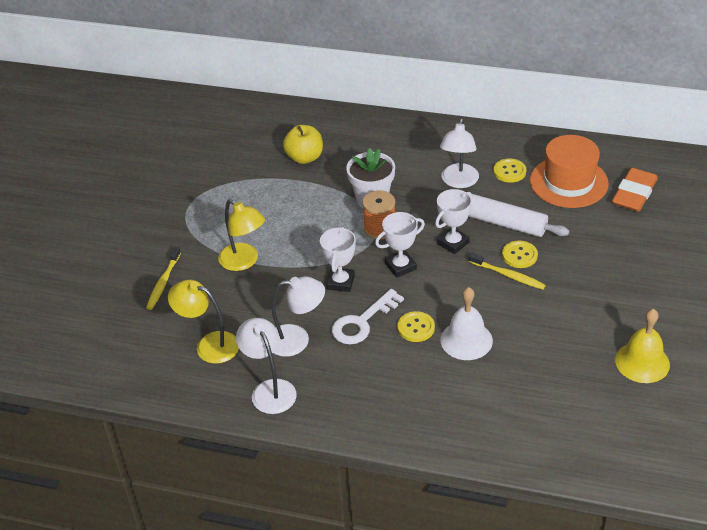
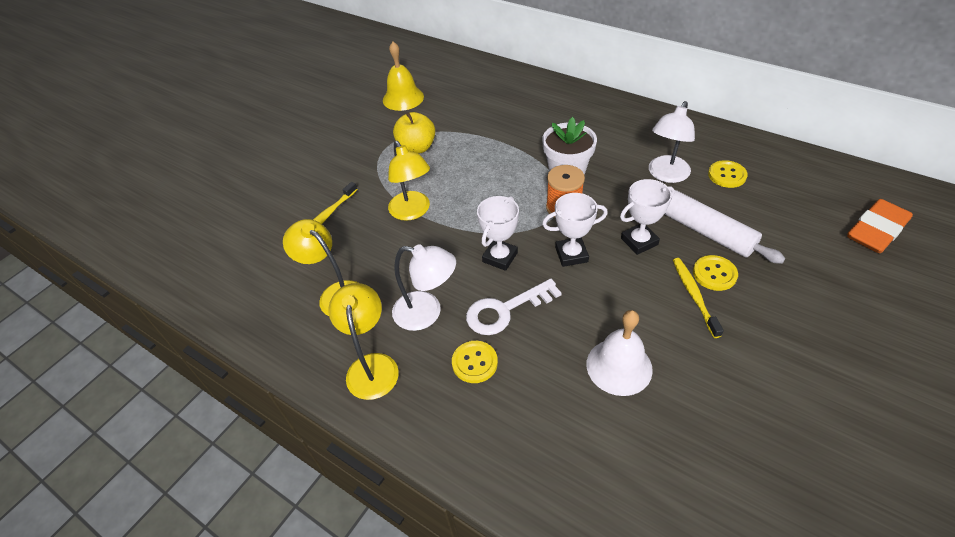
camera: 20 degrees right, 5 degrees up
white lamp [236,318,297,414] -> yellow lamp [329,283,399,400]
yellow apple [283,125,323,164] -> yellow apple moved to [393,112,435,154]
yellow button [397,311,435,342] -> yellow button moved to [452,341,498,383]
yellow toothbrush [469,253,546,290] -> yellow toothbrush turned 150 degrees counterclockwise [673,258,724,338]
orange hat [530,135,609,208] -> none
yellow bell [615,309,670,383] -> yellow bell moved to [383,42,424,111]

